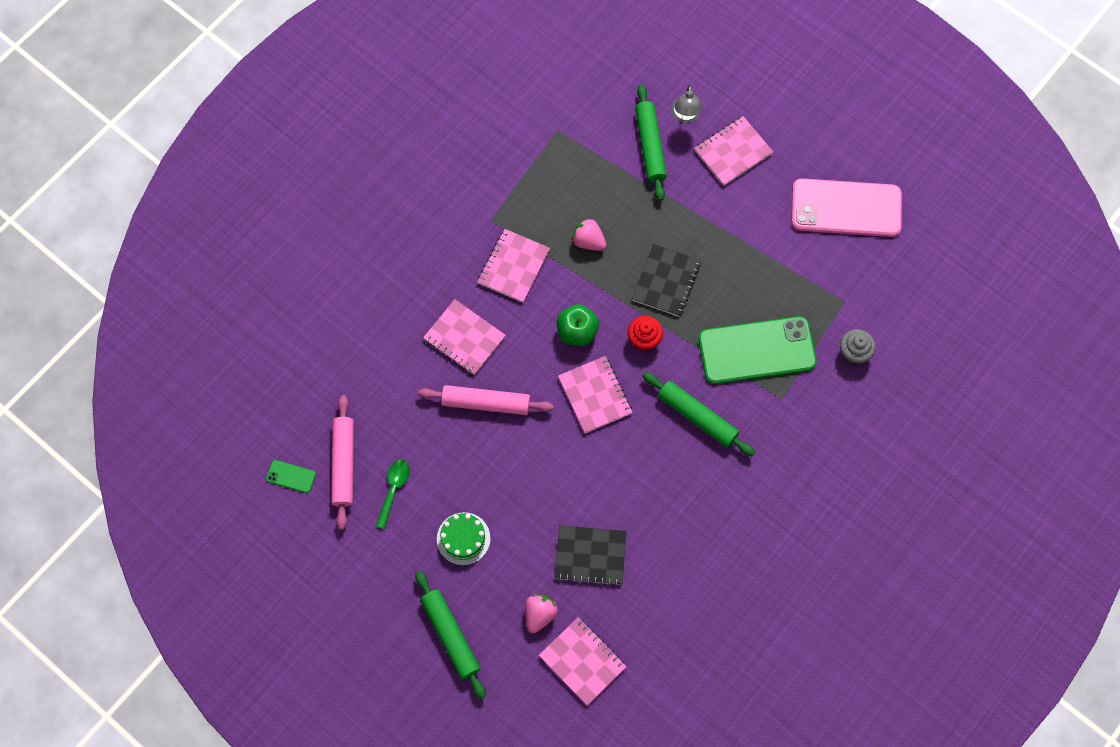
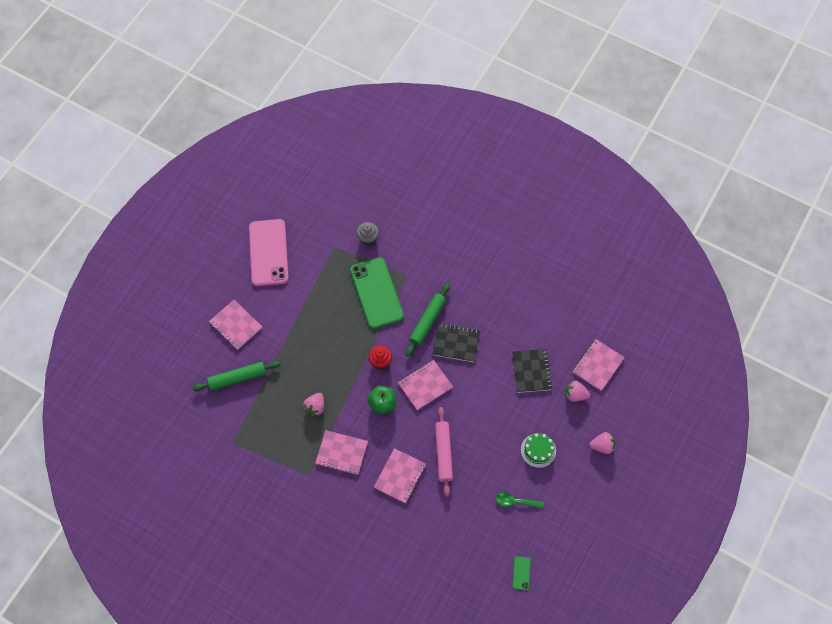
camera: 100 degrees left, 5 degrees down
pink rolling pin [331,395,354,530] -> none
green rolling pin [415,571,486,699] -> pink strawberry [589,432,615,454]
black notebook [632,244,701,317] -> black notebook moved to [432,323,480,362]
grey lamp [671,85,702,123] -> none

